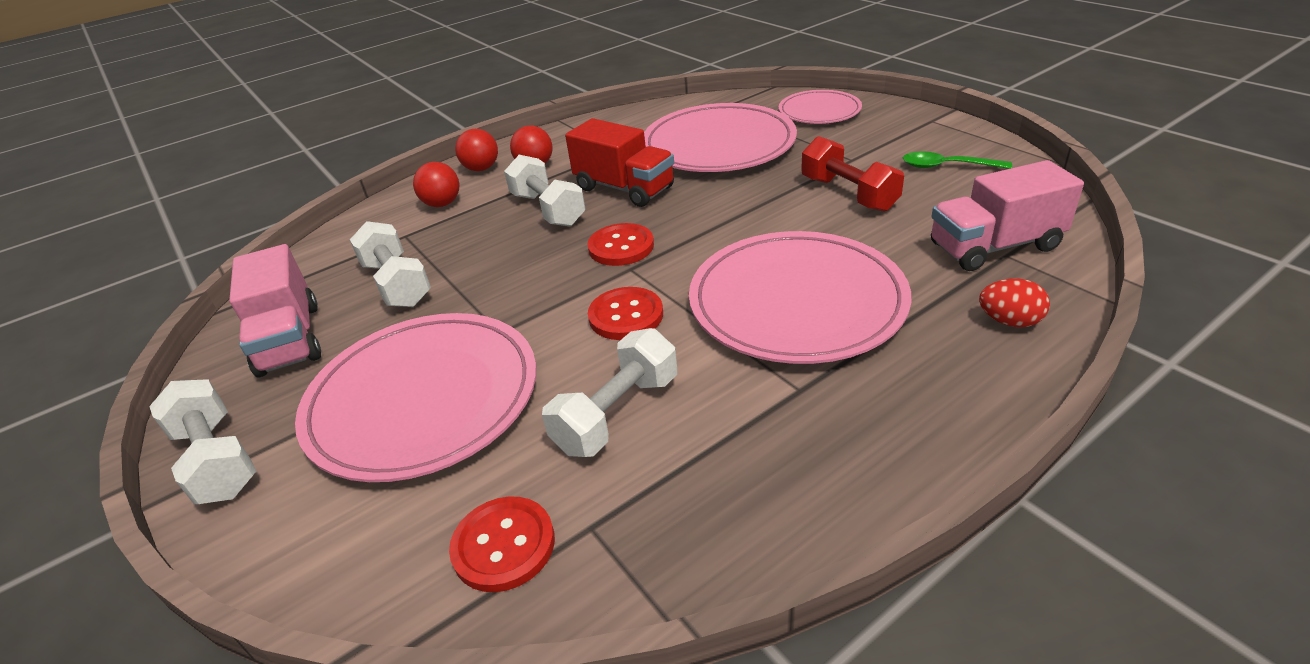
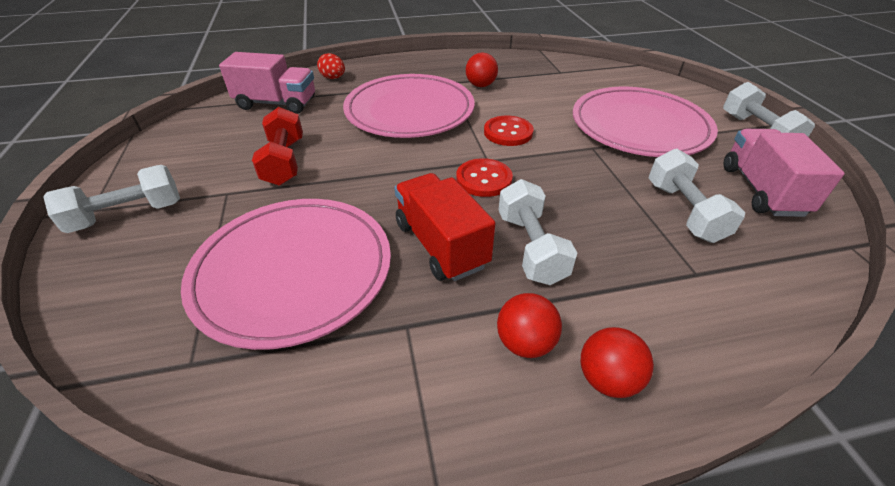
camera: 160 degrees left, 5 degrees up
red ball [413,162,459,207] -> red ball moved to [466,52,498,87]
red button [449,497,555,592] -> none
white dumbbell [542,328,677,457] -> white dumbbell moved to [43,165,180,233]
pink plate [778,90,862,124] -> none
green spoon [903,151,1012,169] -> none

